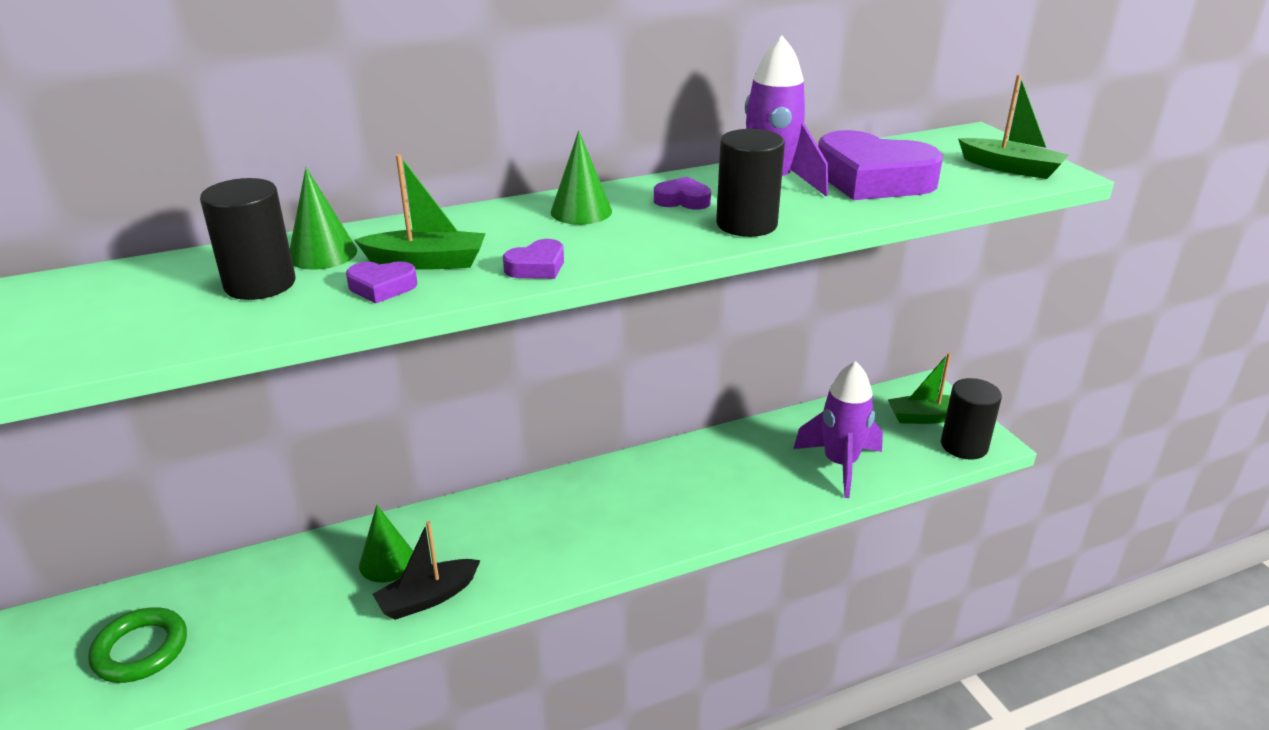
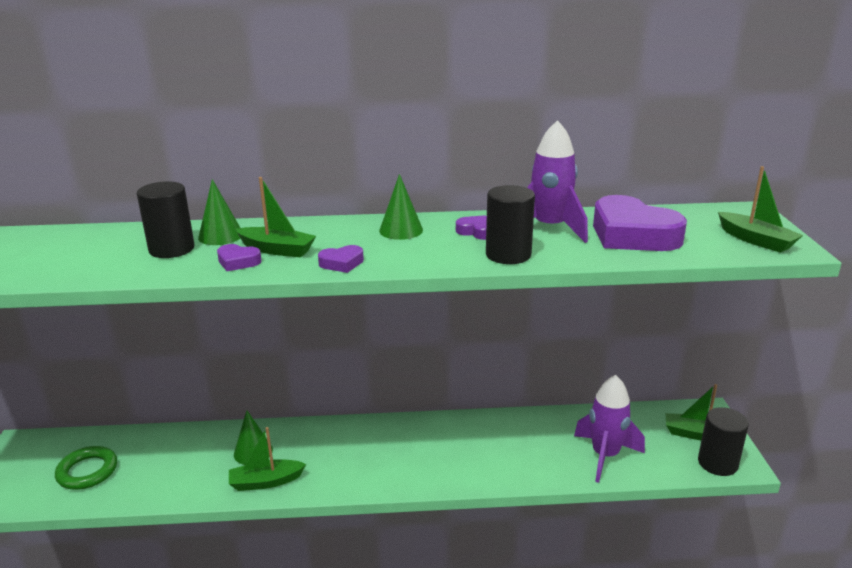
camera: 20 degrees right, 5 degrees down
black boat [373,521,481,620] -> green boat [229,427,306,491]

